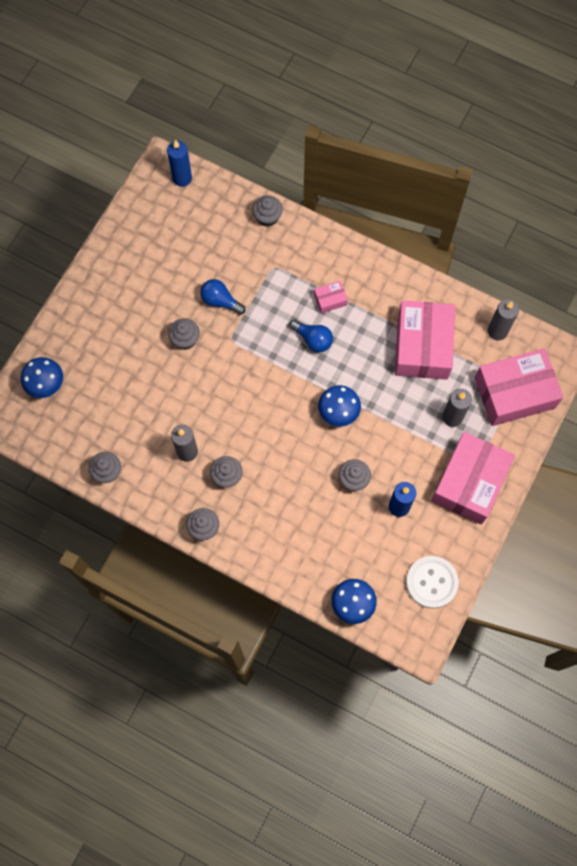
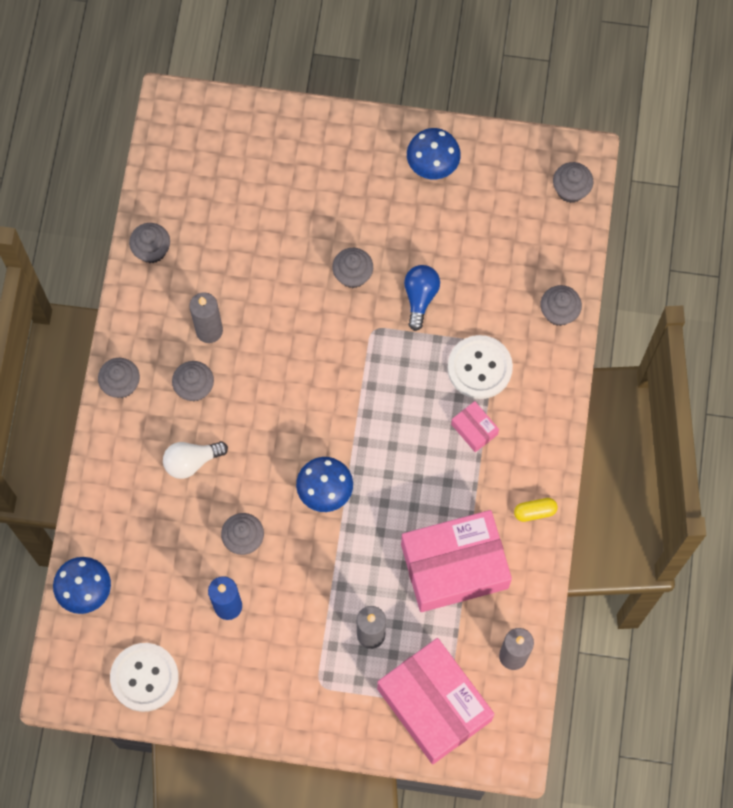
camera: 70 degrees right, 0 degrees up
blue mushroom [21,357,63,398] -> blue mushroom moved to [407,128,461,179]
blue candle [167,140,192,187] -> grey cupcake [553,162,593,203]
blue light bulb [290,320,333,352] -> none
pink box [431,432,515,524] -> none
none -> white light bulb [163,441,228,479]
none -> white button [448,335,513,399]
none -> yellow capsule [514,498,558,522]

